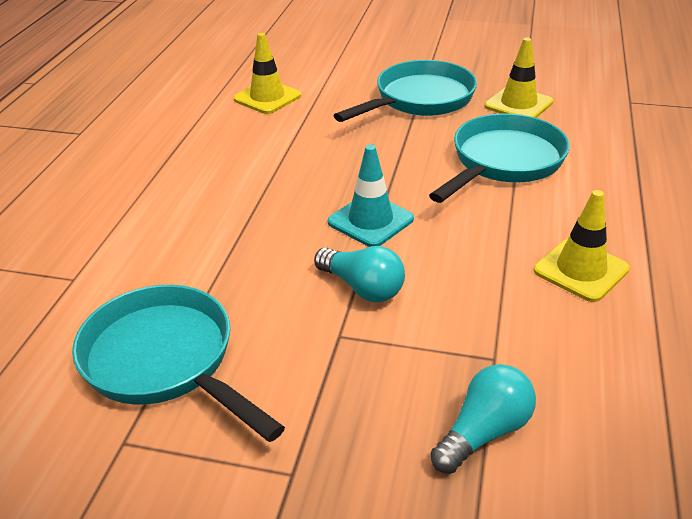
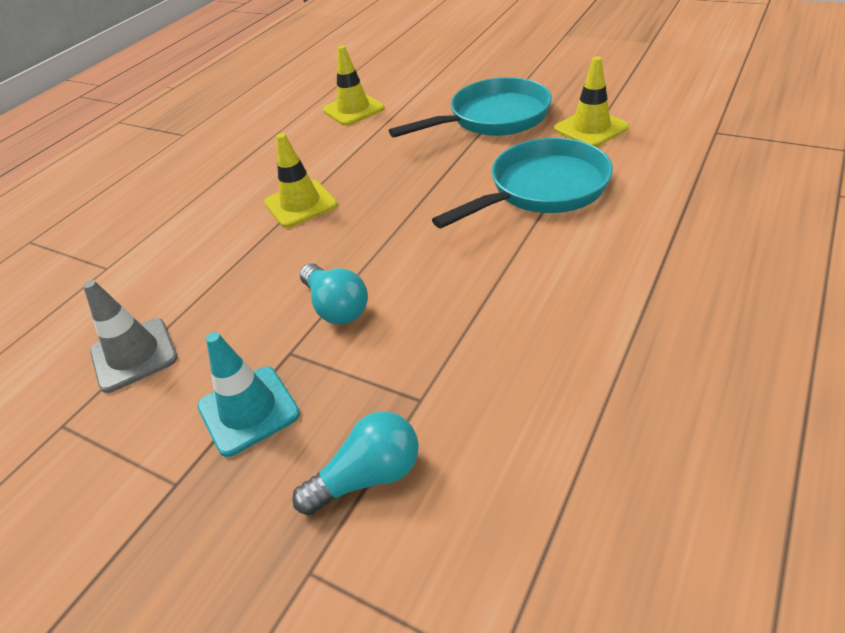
camera: 20 degrees right, 5 degrees up
turquoise pan [72,285,285,442] -> grey traffic cone [83,280,178,393]
turquoise traffic cone [328,145,414,247] -> turquoise traffic cone moved to [197,332,300,457]
yellow traffic cone [534,190,630,302] -> yellow traffic cone moved to [264,133,338,228]

